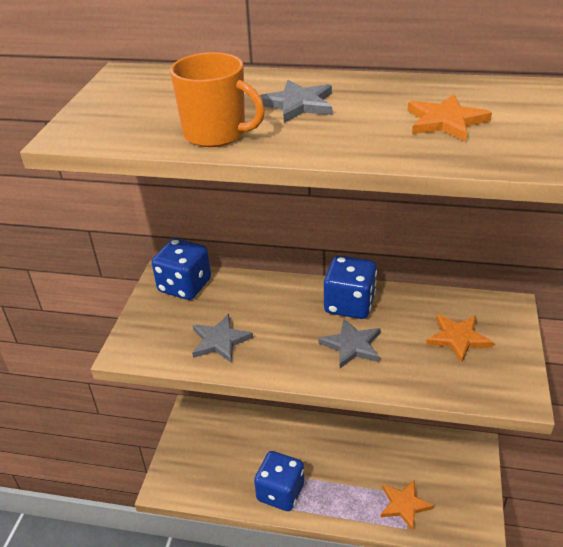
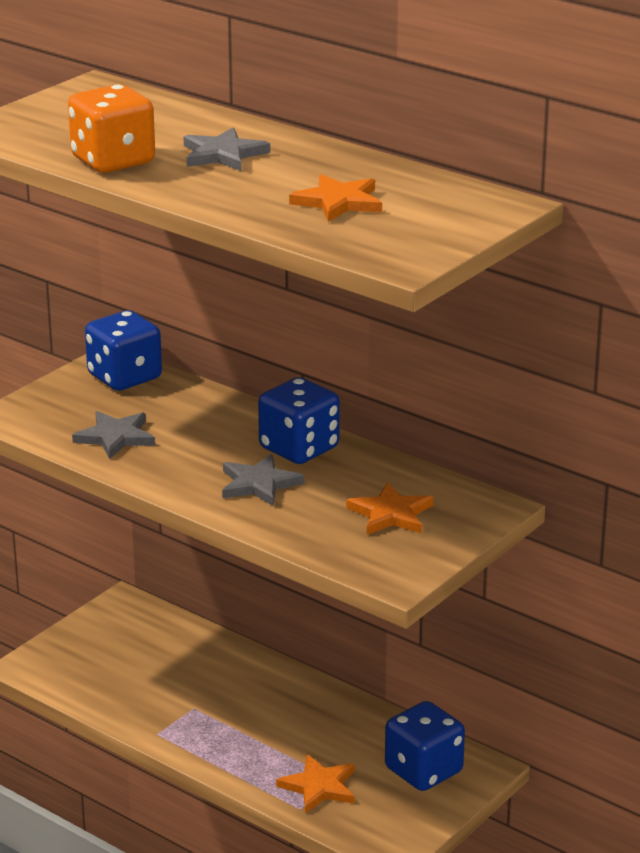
camera: 25 degrees right, 10 degrees down
orange mug [170,52,265,147] -> orange dice [68,84,155,173]
blue dice [254,451,304,511] -> blue dice moved to [385,701,465,791]

